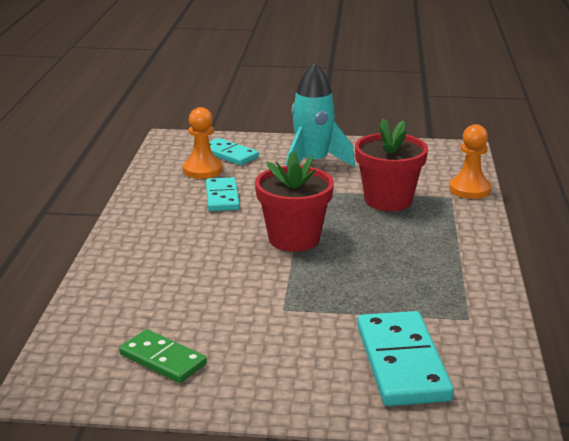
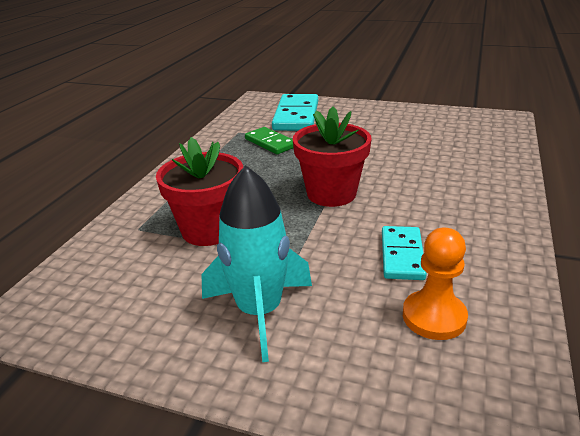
camera: 165 degrees left, 5 degrees up
green domino [119,329,207,383] -> green domino moved to [245,127,294,154]
turquoise domino [209,138,259,165] -> none
orange pawn [449,124,491,199] -> none

